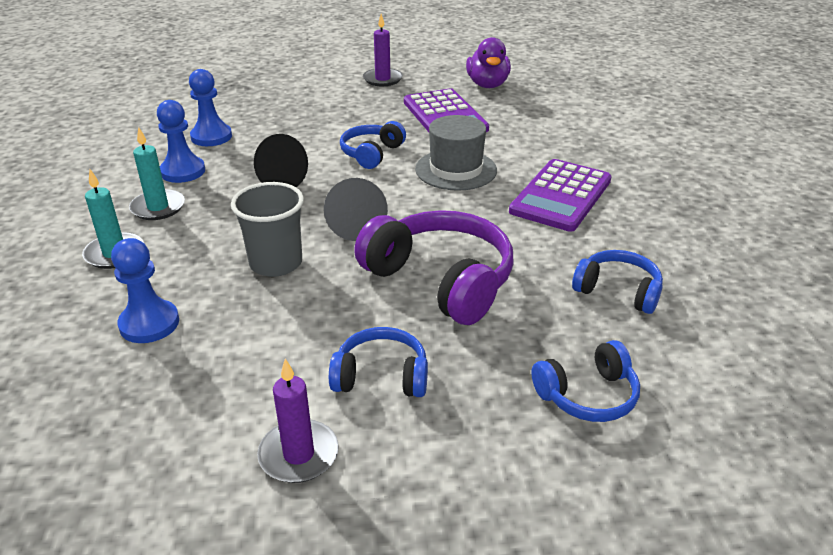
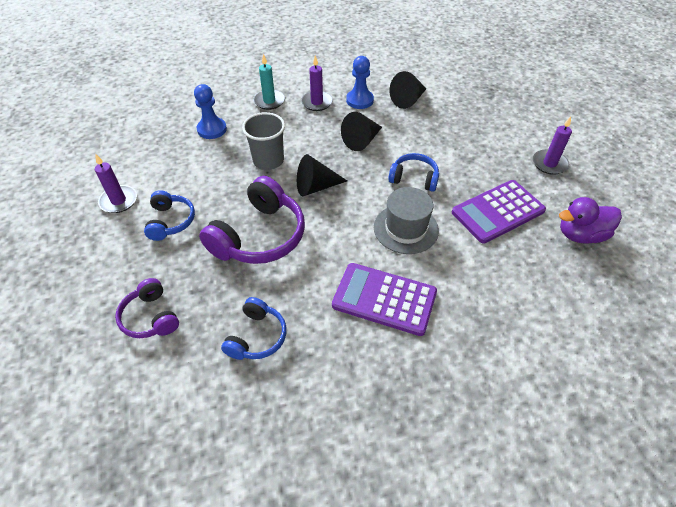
camera: 80 degrees right, 15 degrees up
turquoise candle [129,127,185,220] -> purple candle [301,55,333,111]
blue pawn [189,69,232,146] -> black cone [390,71,426,109]
blue headphones [531,340,640,422] -> purple headphones [115,278,179,338]

